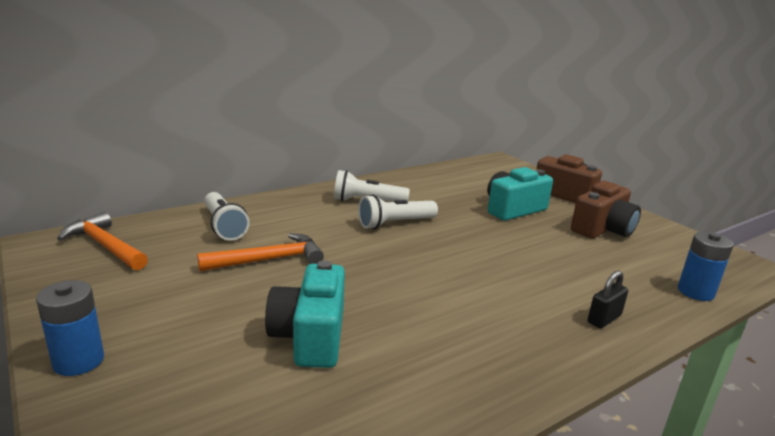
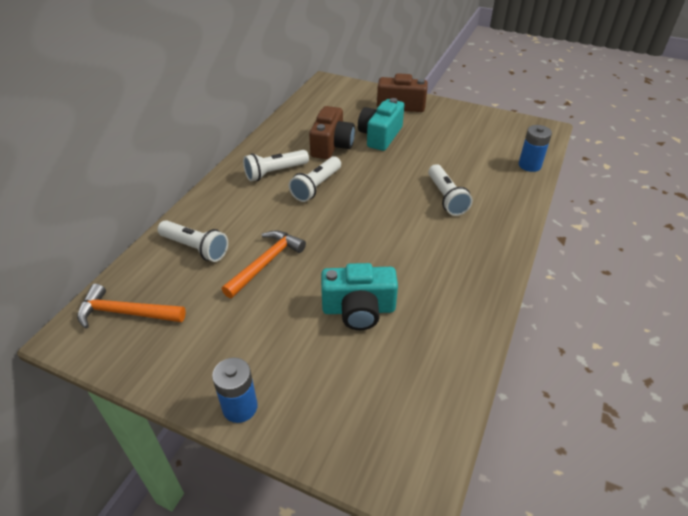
camera: 30 degrees left, 20 degrees up
turquoise camera [265,260,345,368] -> turquoise camera turned 60 degrees counterclockwise [321,263,398,330]
brown camera [571,181,641,239] -> brown camera moved to [309,106,355,159]
black padlock [587,270,628,329] -> none
none -> white flashlight [428,164,473,216]

